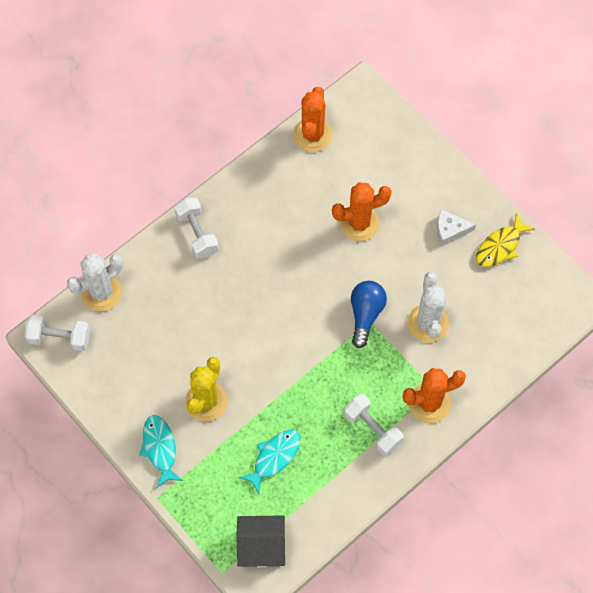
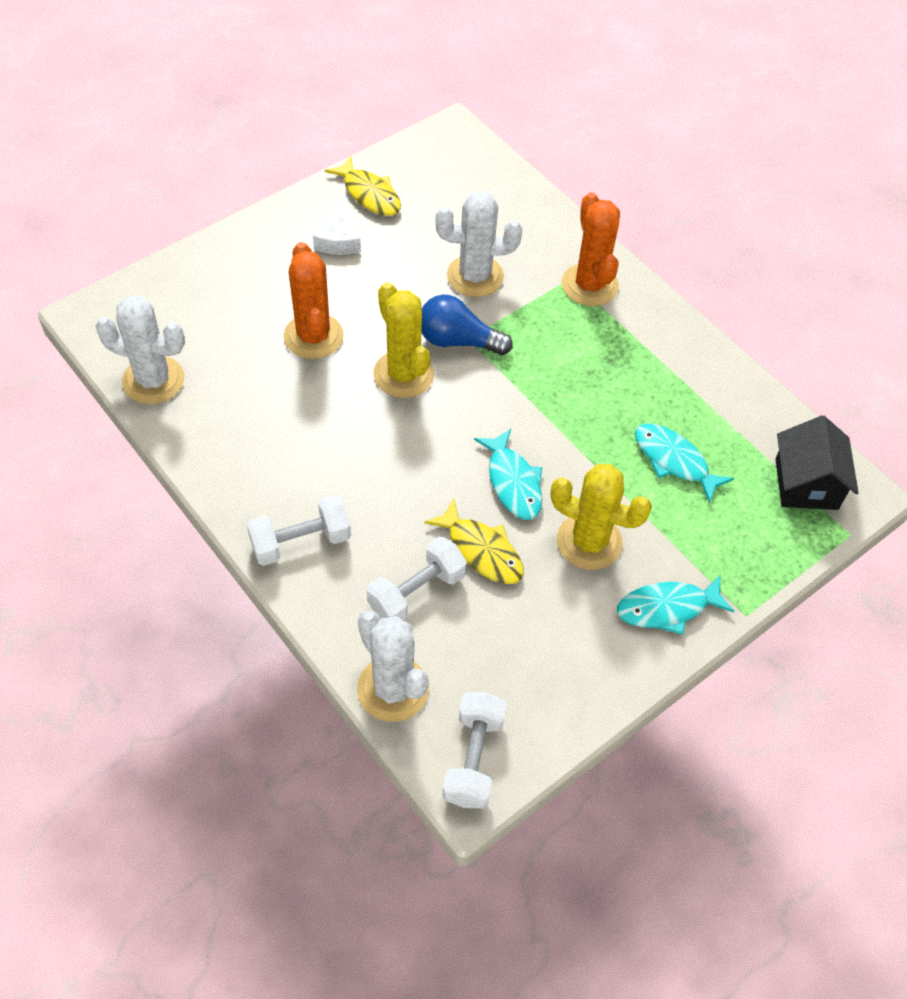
camera: 90 degrees left, 10 degrees down
orange cactus [293,87,333,152] -> white cactus [96,296,185,404]
white dumbbell [344,394,404,456] -> white dumbbell moved to [367,537,467,620]
none -> yellow cactus [373,282,434,398]
none -> yellow fish [424,499,524,584]
none -> turquoise fish [474,429,542,520]

